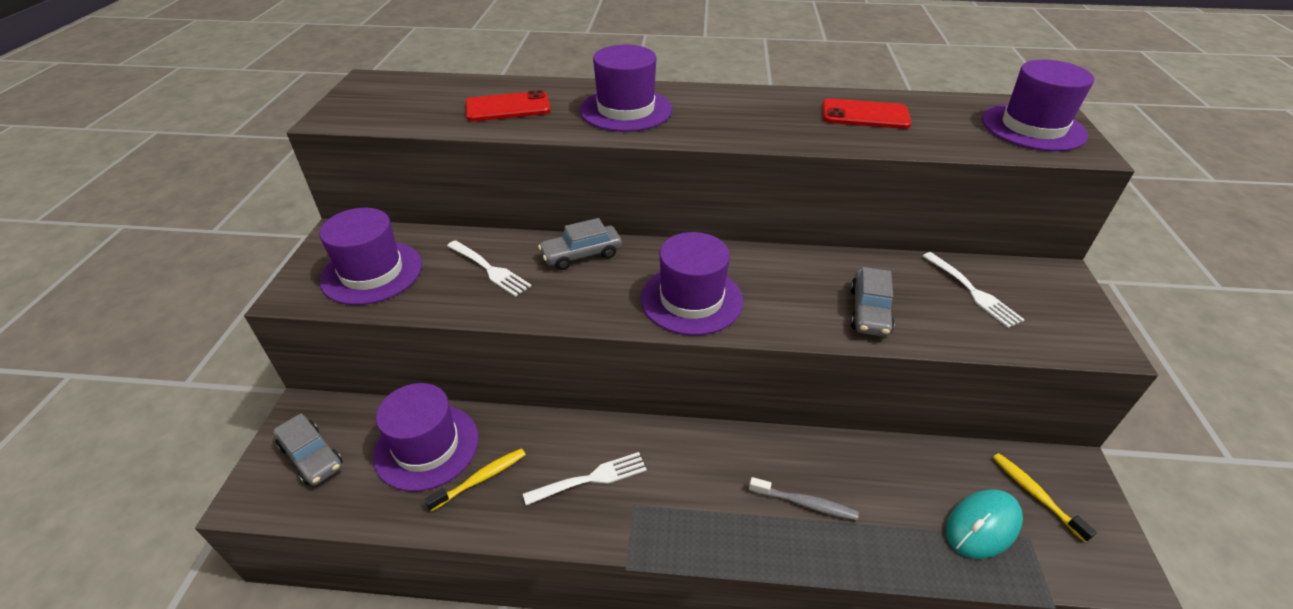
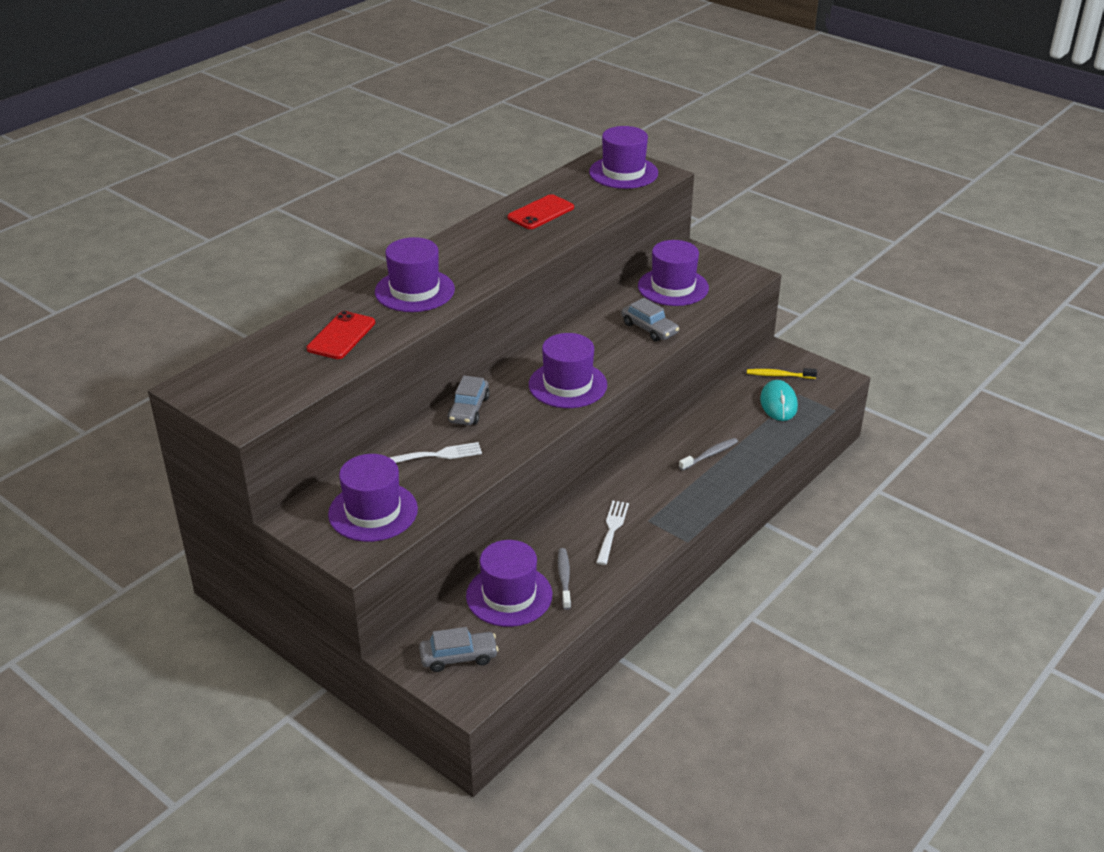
camera: 55 degrees left, 5 degrees down
yellow toothbrush [424,448,526,511] -> grey toothbrush [558,548,571,610]
white fork [922,252,1025,328] -> purple hat [638,240,709,306]

